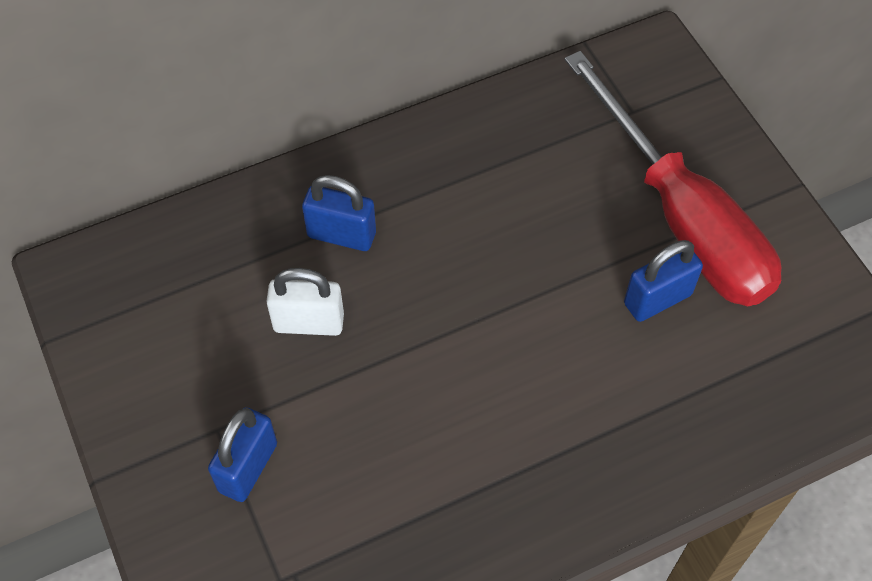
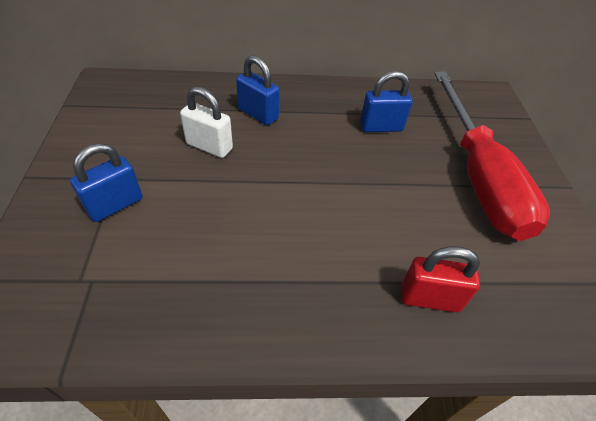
camera: 20 degrees right, 10 degrees down
blue padlock [624,240,703,322] -> blue padlock moved to [360,71,412,132]
none -> red padlock [401,246,480,312]

